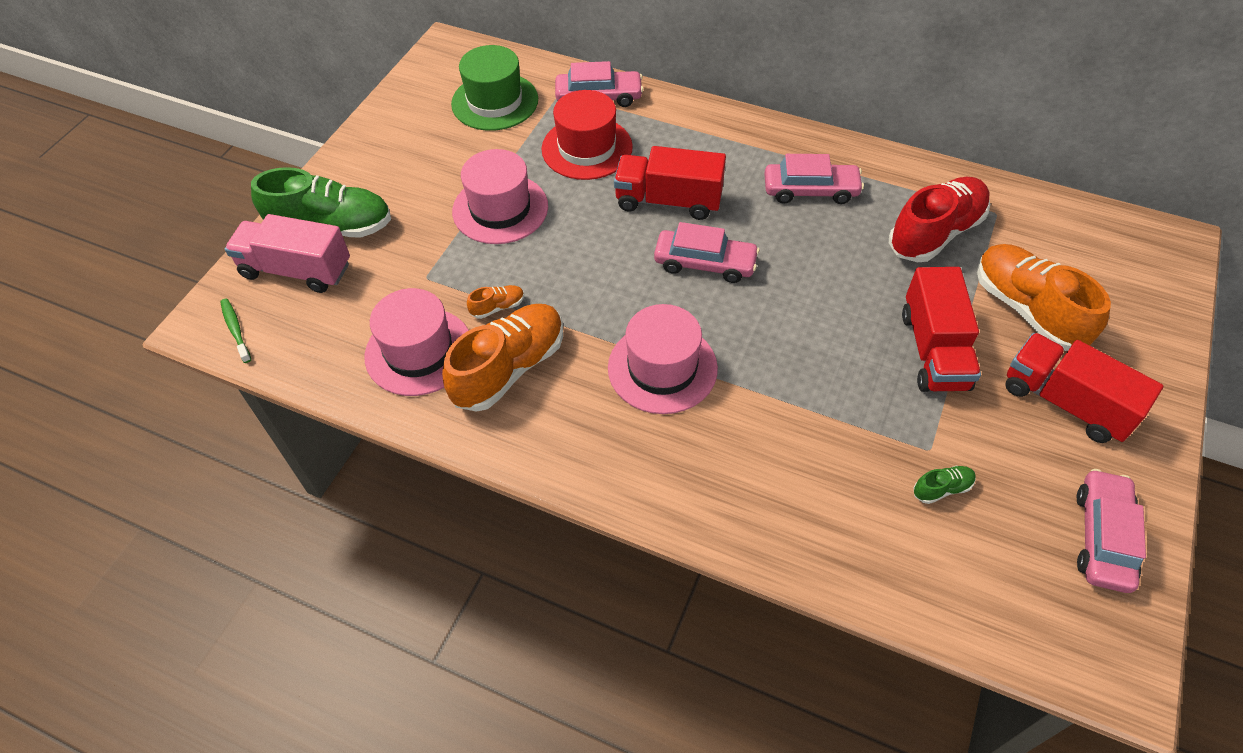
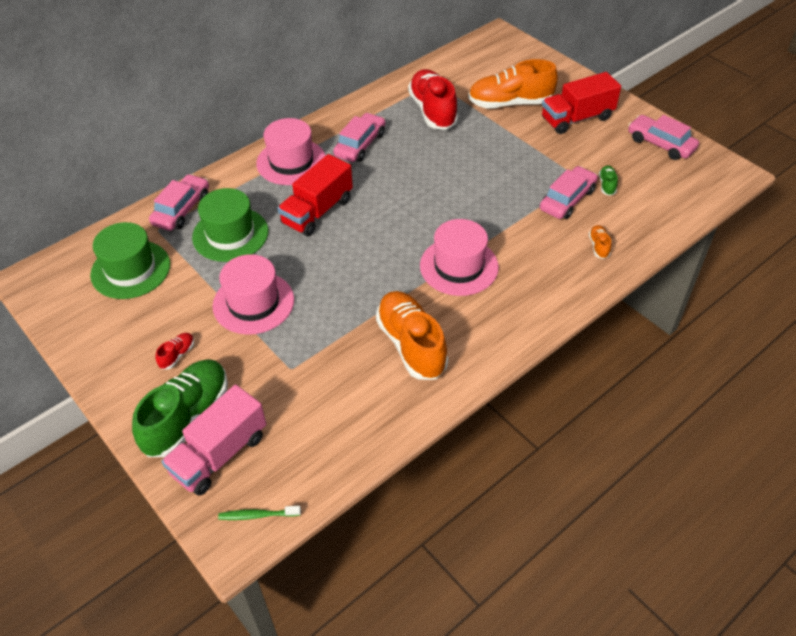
camera: 65 degrees left, 5 degrees down
pink hat [365,288,469,396] -> pink hat moved to [256,118,326,185]
orange shoe [467,285,524,319] -> orange shoe moved to [589,225,611,259]
red hat [541,90,633,180] -> green hat [192,188,268,262]
pink car [654,222,760,283] -> pink car moved to [540,166,598,219]
red truck [902,267,981,392] -> none
none -> red shoe [156,333,194,369]

